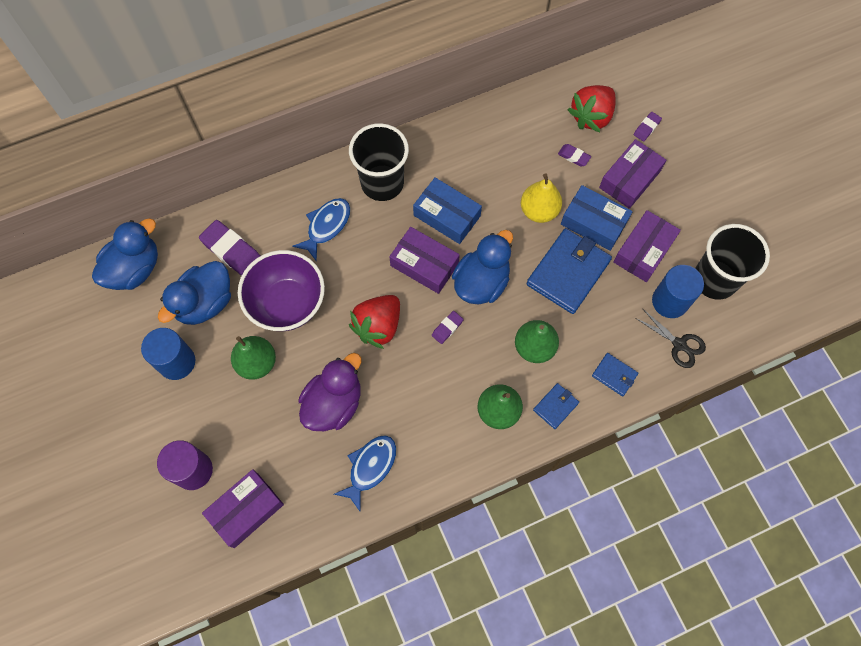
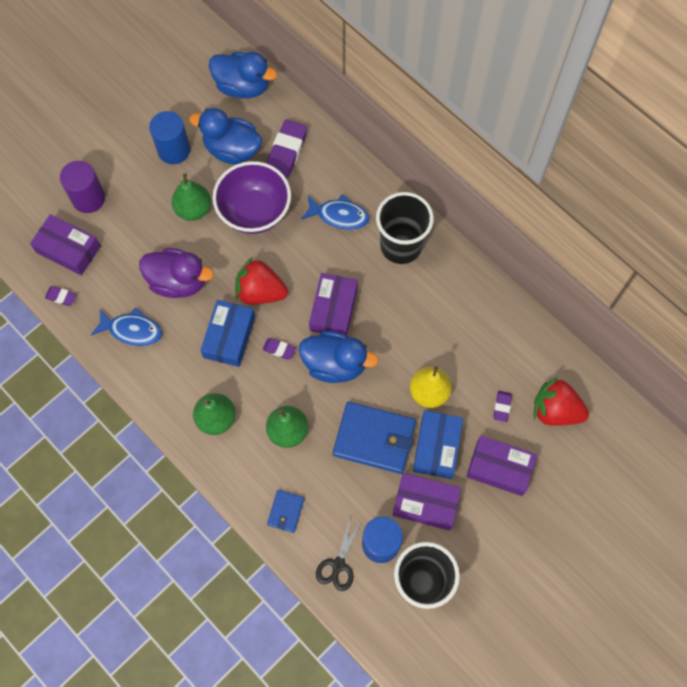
camera: 70 degrees right, 0 degrees up
blue box [413,177,482,244] -> blue box moved to [200,300,255,367]
blue wallet [533,383,579,429] -> none
purple eraser [634,112,662,142] -> purple eraser moved to [45,286,77,306]

